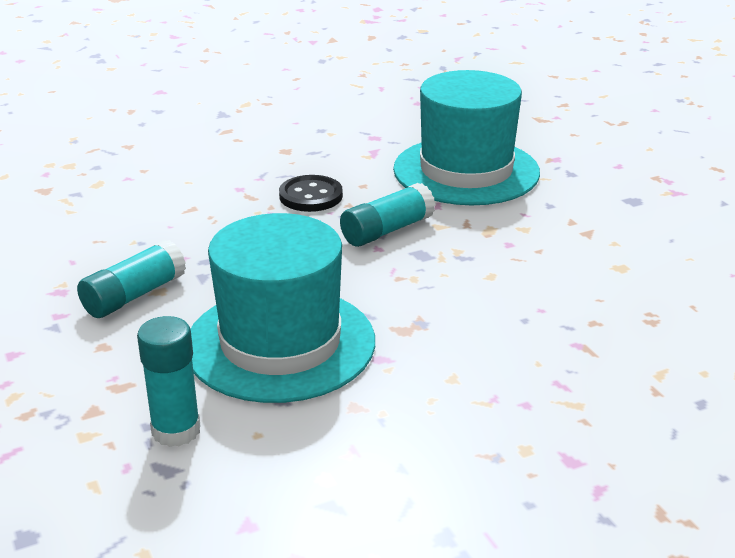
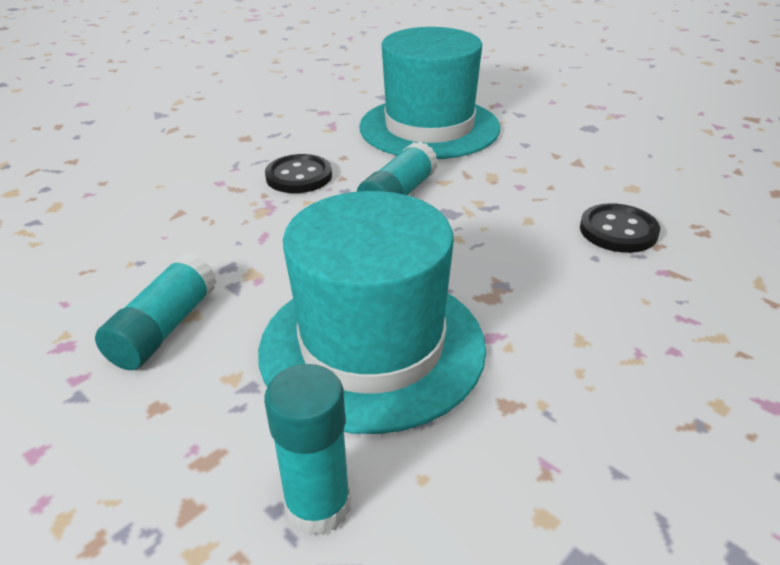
camera: 20 degrees left, 5 degrees up
none -> black button [580,203,660,253]

